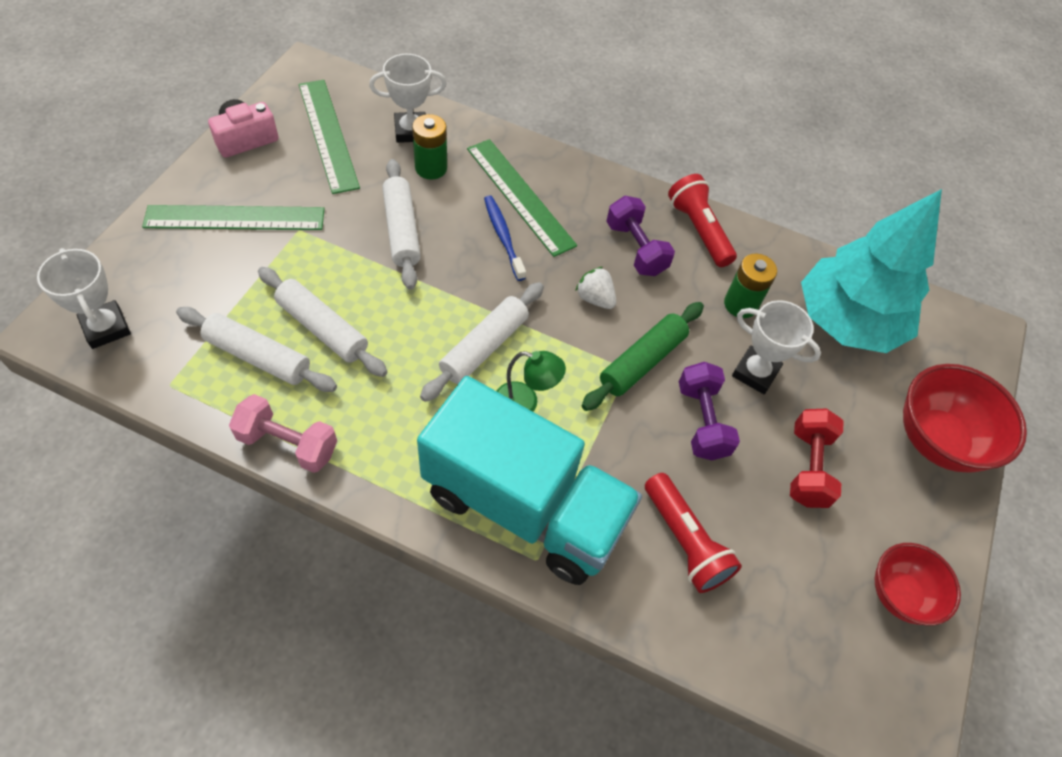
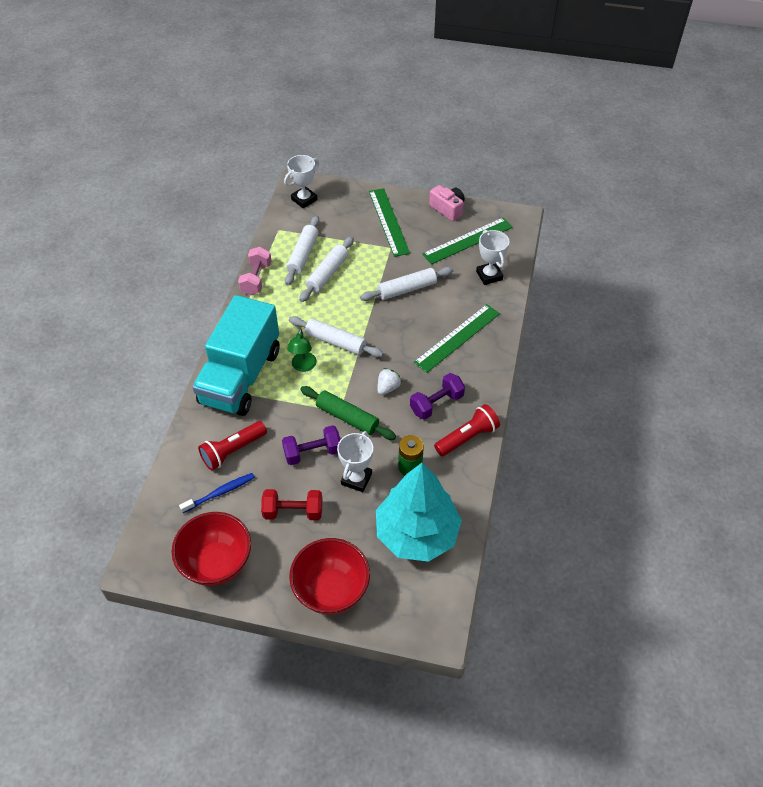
camera: 85 degrees right, 5 degrees down
green battery [412,114,447,180] -> none
blue toothbrush [484,195,526,281] -> blue toothbrush moved to [179,473,255,513]
red bowl [875,543,961,626] -> red bowl [172,512,251,586], size x1.56

